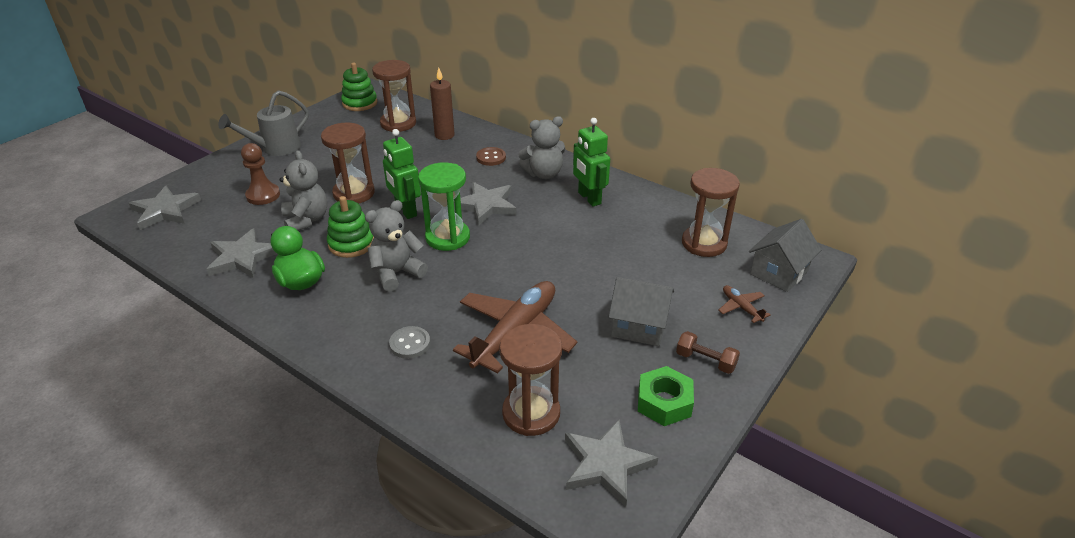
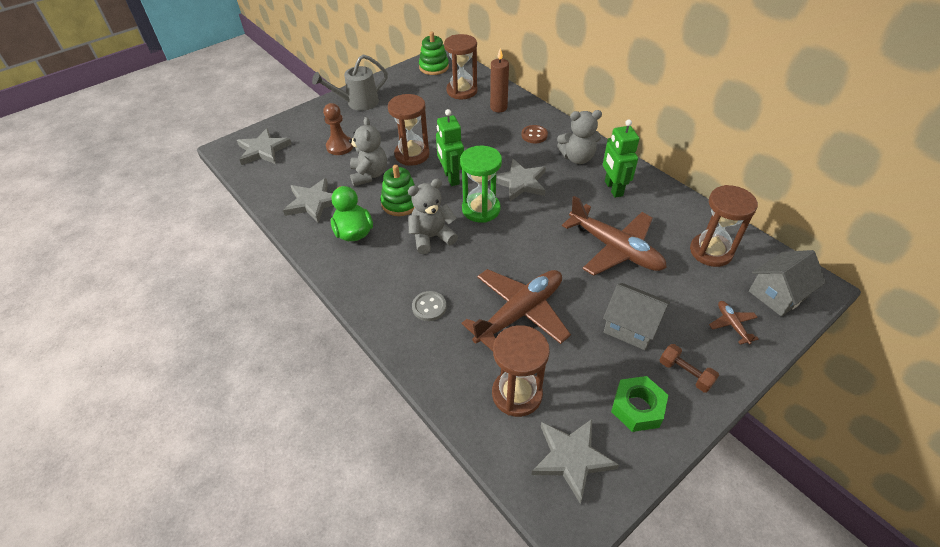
camera: 15 degrees right, 10 degrees up
none -> brown plane [562,196,667,276]

